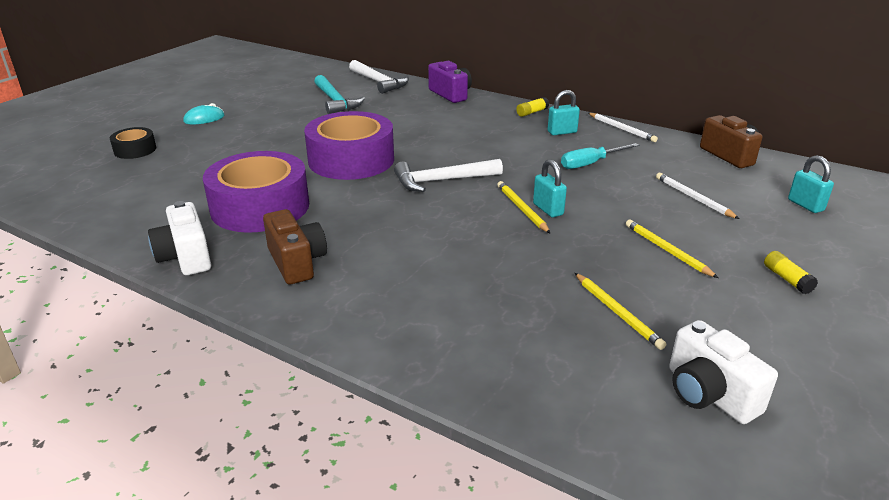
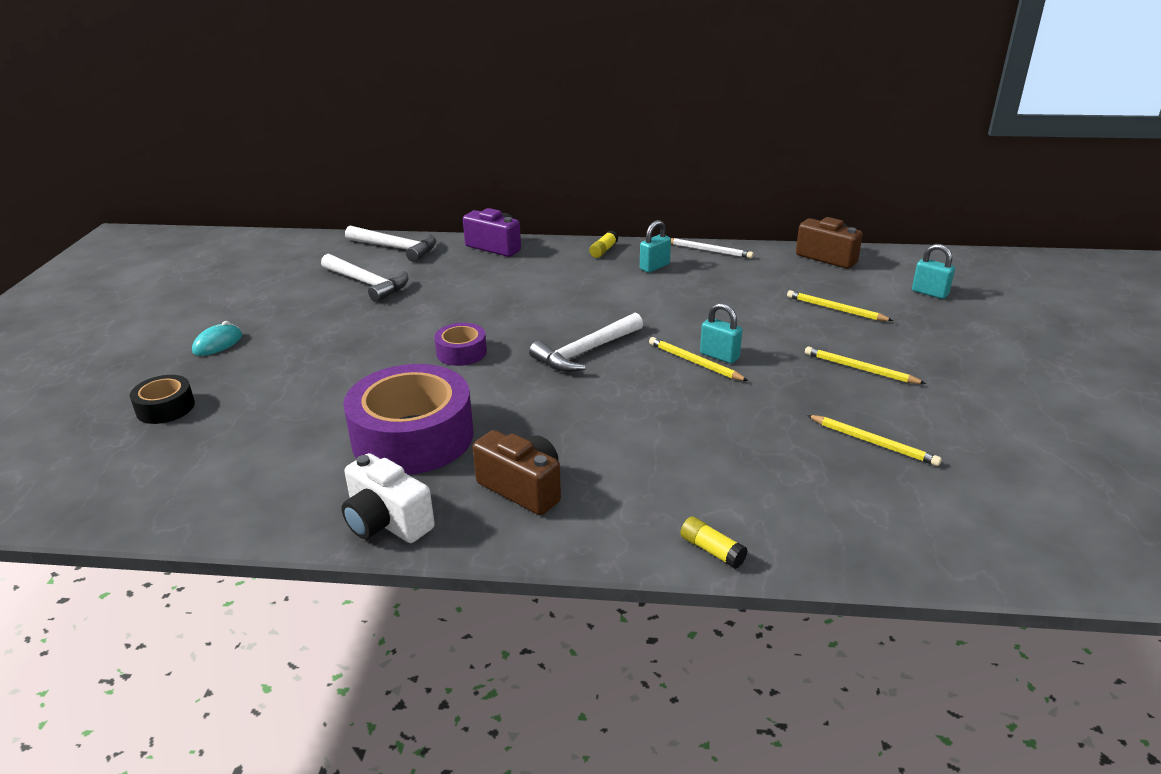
camera: 25 degrees left, 0 degrees up
purple tape [304,111,394,180] -> purple tape [434,323,487,366], size x0.48
turquoise hammer [314,75,365,114] -> white hammer [321,254,409,302]
turquoise screwdriver [561,143,639,169] -> none
white pencil [656,173,740,219] -> yellow pencil [787,290,893,321]
white camera [669,320,778,424] -> none
yellow glue stick [764,251,818,294] -> yellow glue stick moved to [680,517,748,569]

